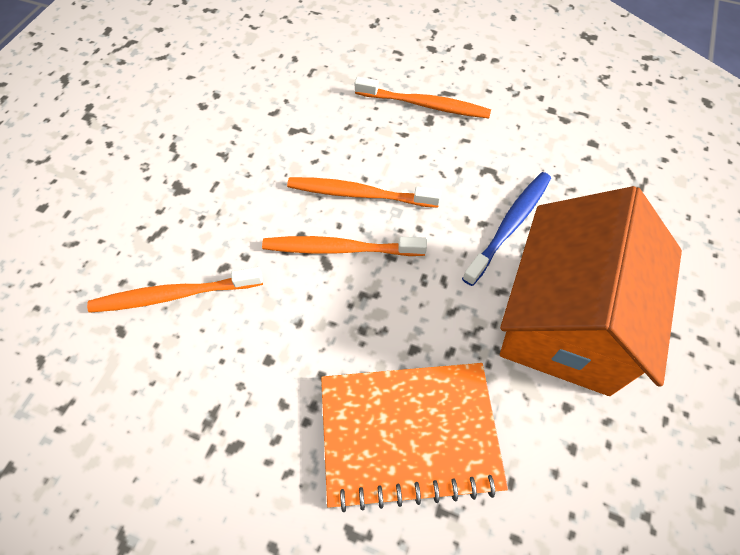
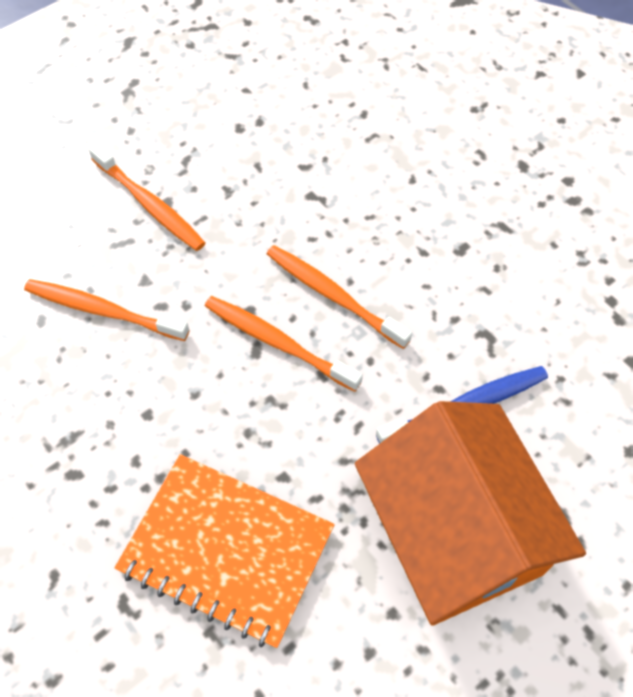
camera: 30 degrees right, 0 degrees up
orange toothbrush [355,77,491,118] -> orange toothbrush moved to [89,143,205,251]
orange house [500,186,682,396] -> orange house turned 75 degrees counterclockwise [355,401,586,626]

